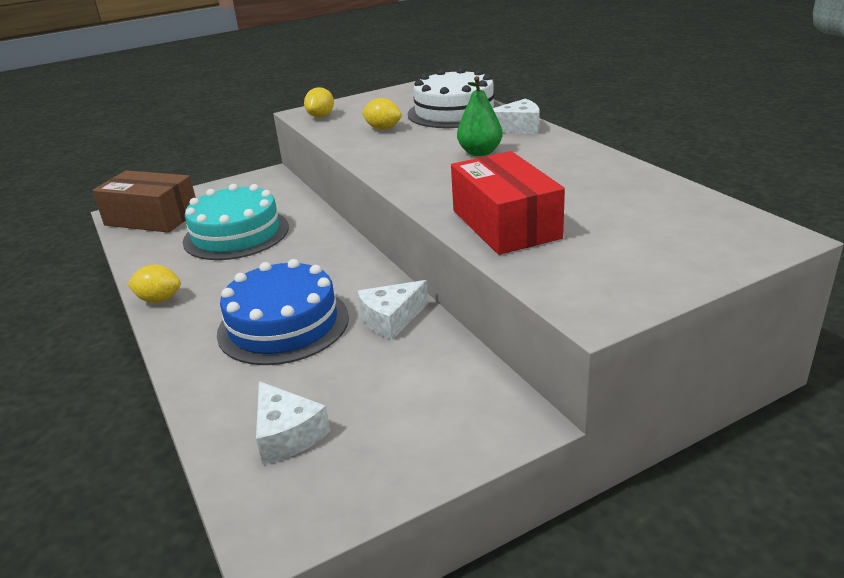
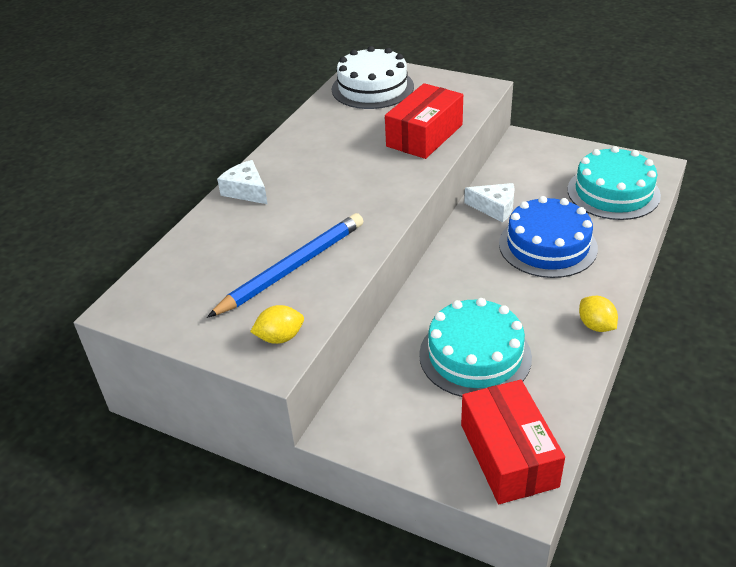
camera: 125 degrees left, 10 degrees up
brown box [92,170,196,233] -> red box [461,380,565,504]
white cheese [256,381,330,465] -> turquoise cake [567,146,661,220]
yellow lemon [362,98,402,130] -> blue pencil [207,213,363,318]
white cake [408,68,501,128] -> white cake moved to [332,46,414,109]
green pear [457,76,503,156] -> none

